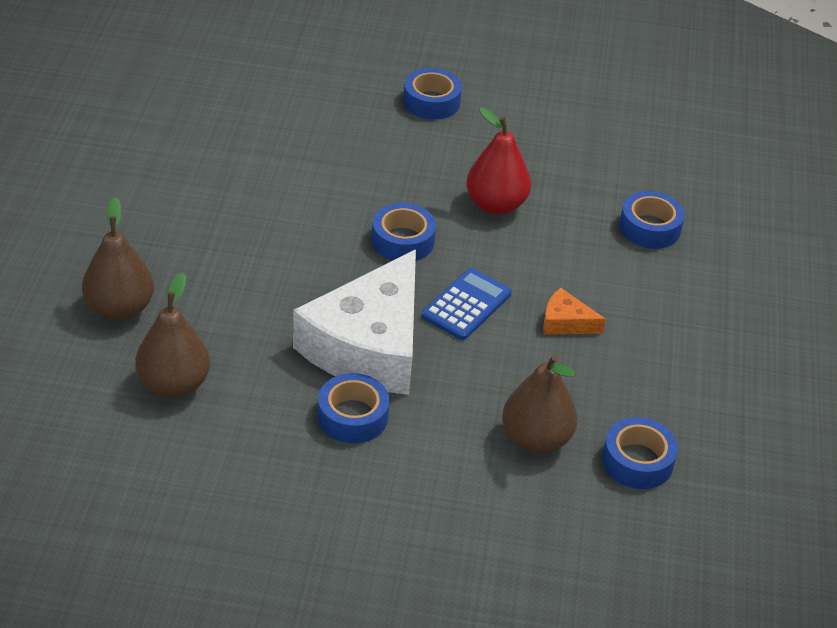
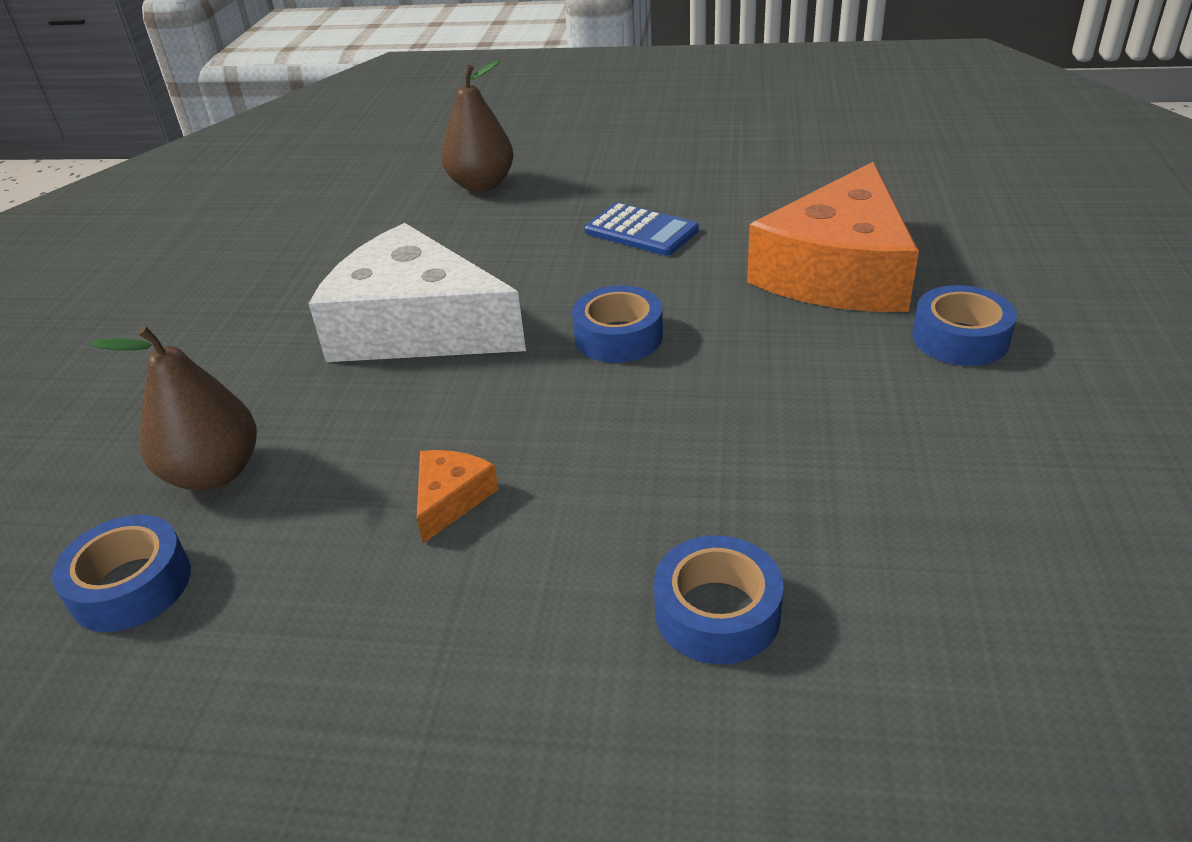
camera: 95 degrees right, 5 degrees down
brown pear [135,272,210,398] -> none
blue tape [318,373,389,443] -> none
blue calculator [421,268,512,340] -> blue calculator moved to [584,203,699,256]
red pear [466,107,531,215] -> none
none -> orange cheese [747,162,919,312]

